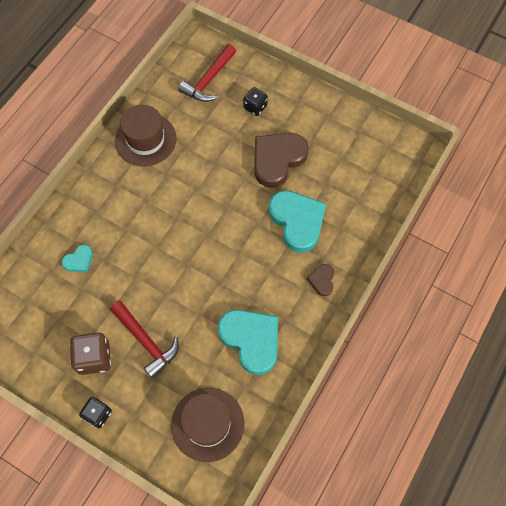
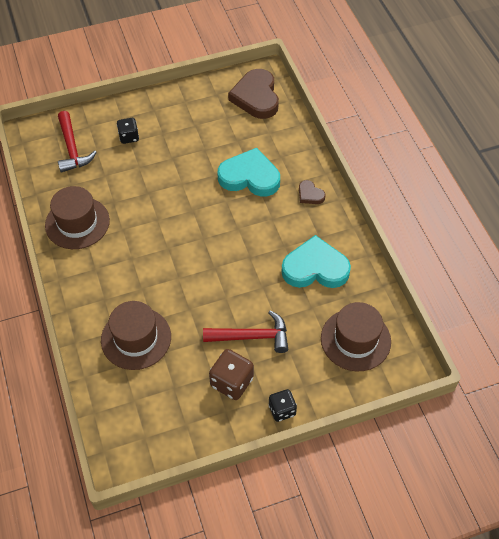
camera: 50 degrees left, 10 degrees down
turquoise heart [62,245,93,272] -> brown hat [101,301,171,370]
brown heart [254,133,309,188] -> brown heart moved to [228,69,279,119]

